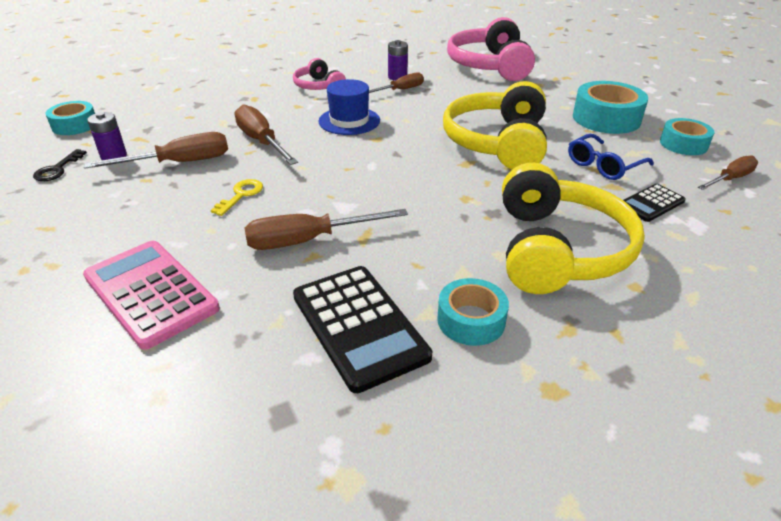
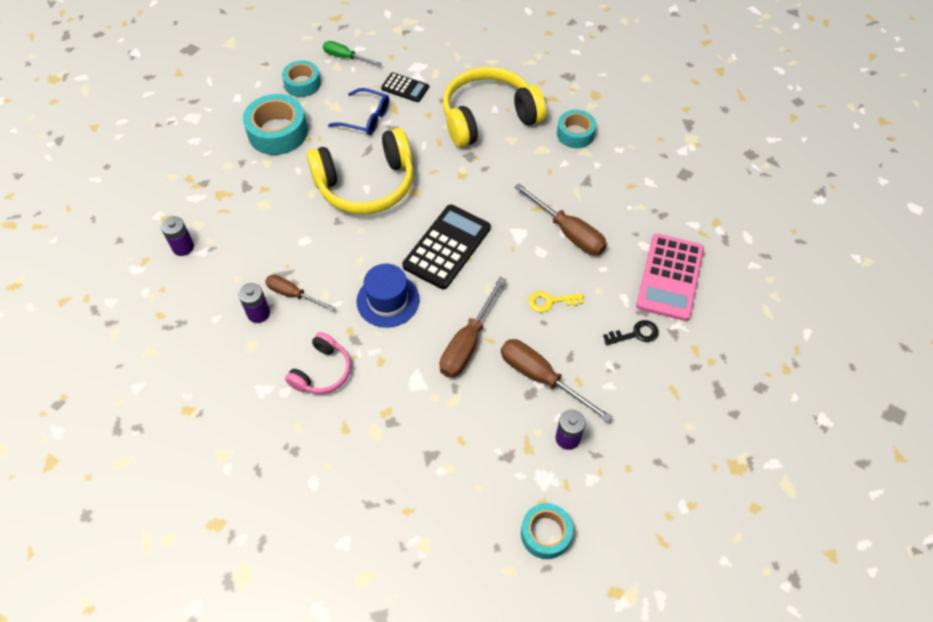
camera: 120 degrees left, 20 degrees up
black key [33,149,87,181] -> black key moved to [603,320,659,346]
black calculator [293,266,432,393] -> black calculator moved to [402,205,491,289]
pink headphones [447,17,535,81] -> purple battery [161,216,194,256]
brown screwdriver [698,155,758,190] -> green screwdriver [323,41,382,66]

